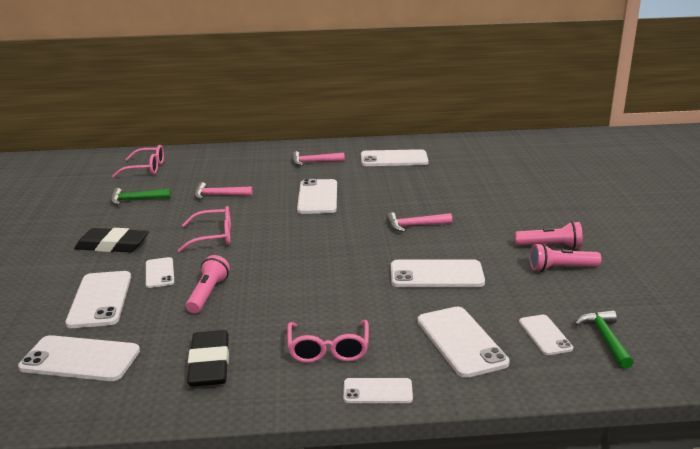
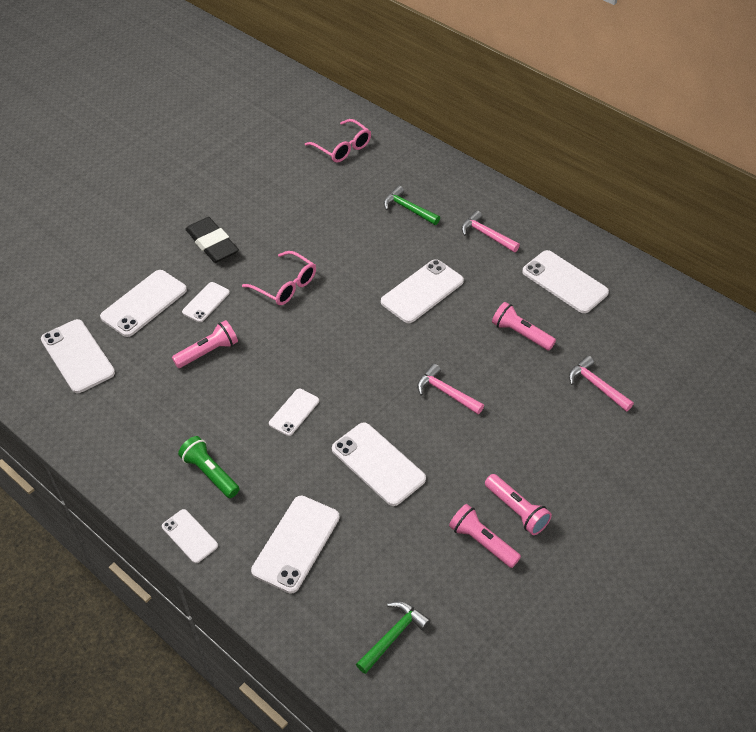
camera: 45 degrees right, 25 degrees up
green hammer [111,188,171,205] -> green hammer moved to [383,186,440,225]
black eraser [187,330,229,387] -> none
pink hammer [194,182,253,199] -> pink hammer moved to [569,356,634,411]
pink glasses [287,320,369,363] -> green flashlight [178,436,240,498]
white phone [519,315,573,355] -> white phone moved to [269,388,319,436]
none -> pink flashlight [492,302,556,351]

